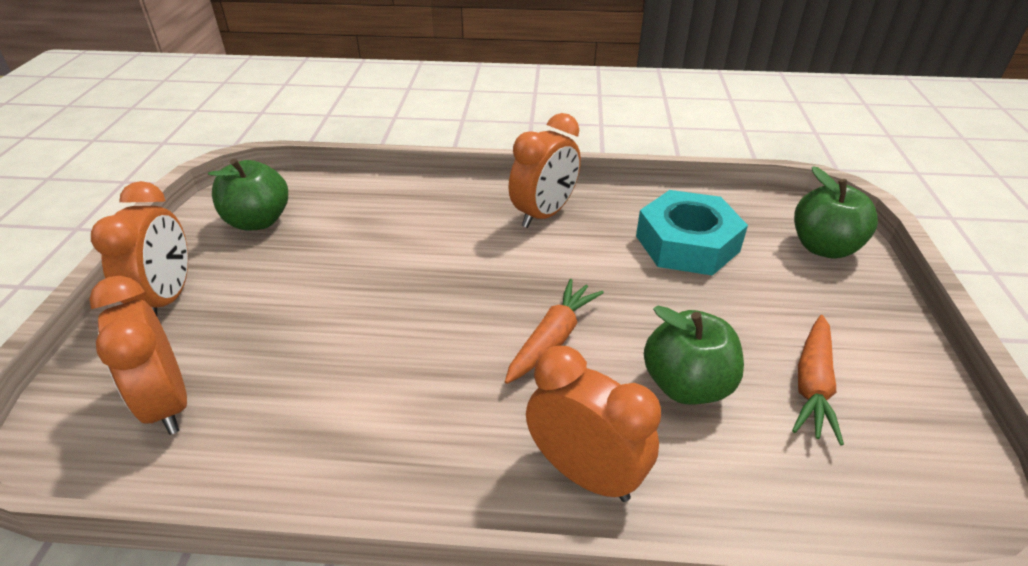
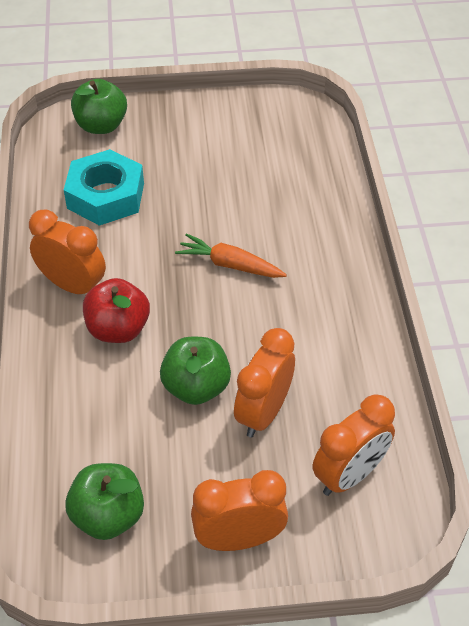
camera: 100 degrees left, 10 degrees up
orange clock [526,346,661,502] -> orange clock moved to [234,328,295,437]
green apple [644,306,744,404] -> green apple moved to [160,337,231,405]
orange carrot [792,315,844,445] -> none
none -> red apple [83,278,150,343]

